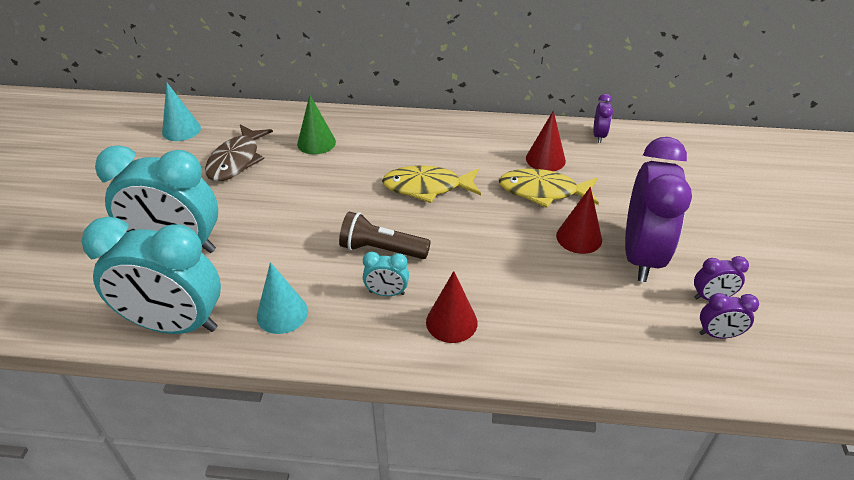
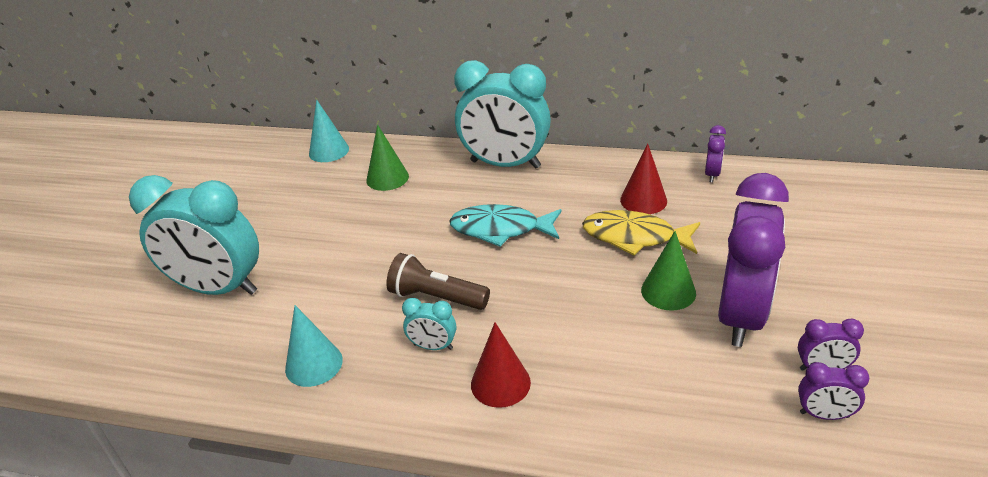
camera: 10 degrees right, 5 degrees down
turquoise clock [81,216,221,334] -> turquoise clock moved to [454,60,551,169]
turquoise cone [162,83,201,141] -> turquoise cone moved to [309,100,349,162]
brown fish [205,125,273,181] -> none
yellow fish [382,165,481,203] -> turquoise fish [449,204,562,247]
red cone [556,187,602,254] -> green cone [641,231,696,311]

